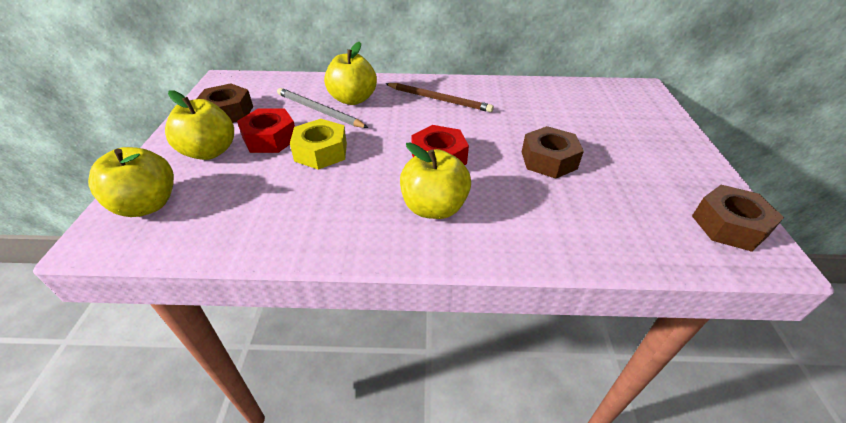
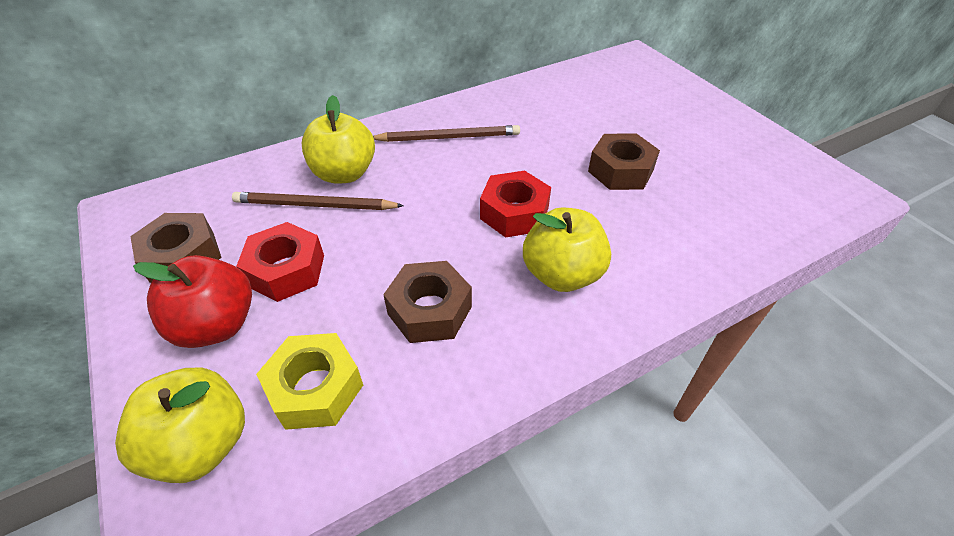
camera: 30 degrees left, 5 degrees up
yellow apple [165,90,234,160] -> red apple [133,255,252,348]
grey pencil [277,88,368,128] -> brown pencil [232,192,404,210]
yellow nut [290,119,347,170] -> yellow nut moved to [256,333,363,430]
brown nut [692,185,784,252] -> brown nut moved to [383,261,472,343]

